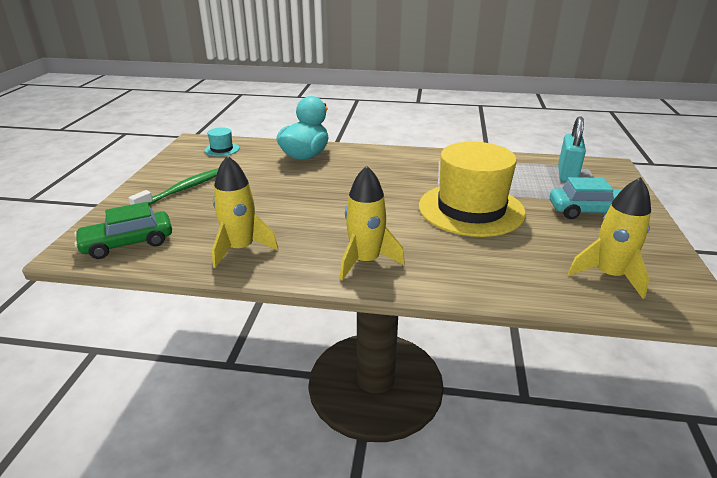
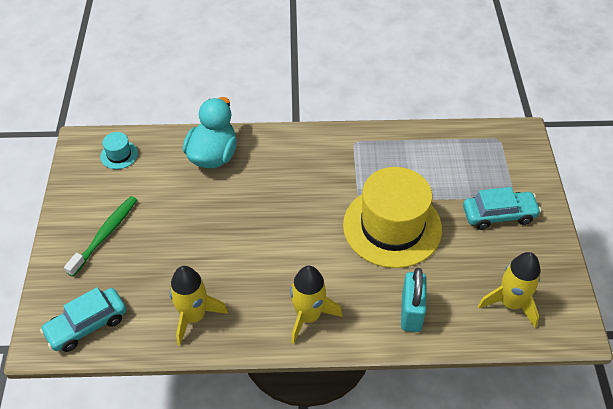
camera: 10 degrees left, 20 degrees up
green car [74,202,172,259] -> turquoise car [40,287,126,352]
turquoise padlock [558,116,586,182] -> turquoise padlock moved to [401,268,427,332]

